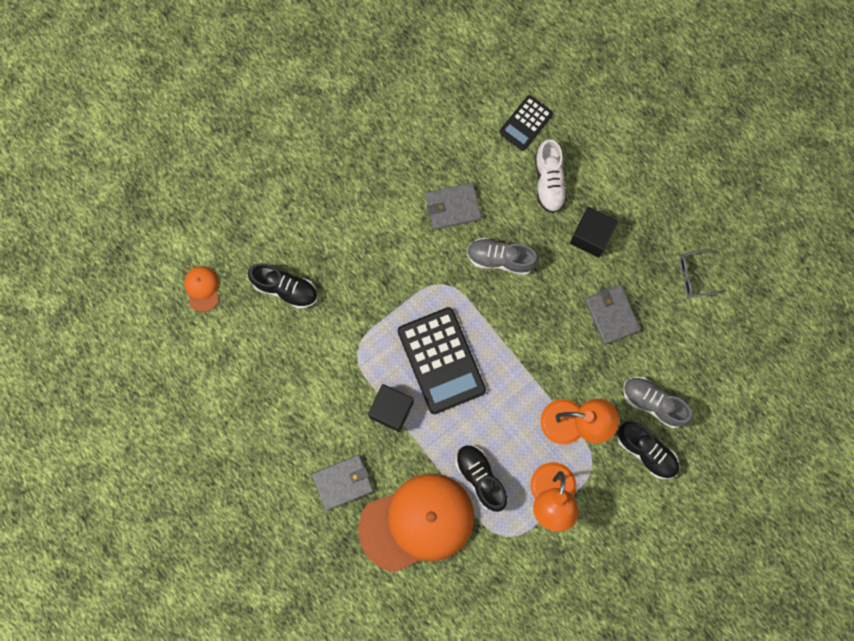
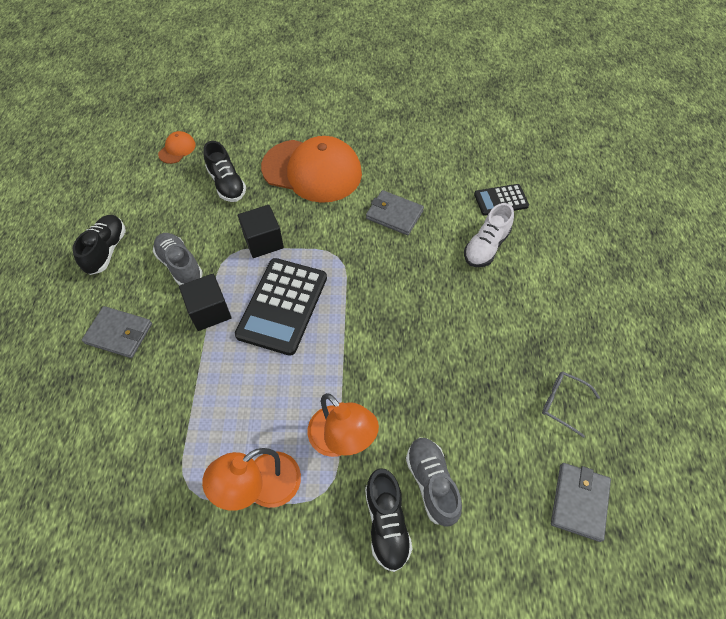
camera: 40 degrees right, 20 degrees down
orange cap [358,474,474,572] -> orange cap moved to [261,136,362,203]
black shoe [455,445,507,512] -> black shoe moved to [72,215,126,275]
grey shoe [467,238,539,275] -> grey shoe moved to [153,233,203,286]
black cube [570,207,618,257] -> black cube moved to [238,205,284,258]
grey wallet [585,285,640,345] -> grey wallet moved to [551,463,611,542]

